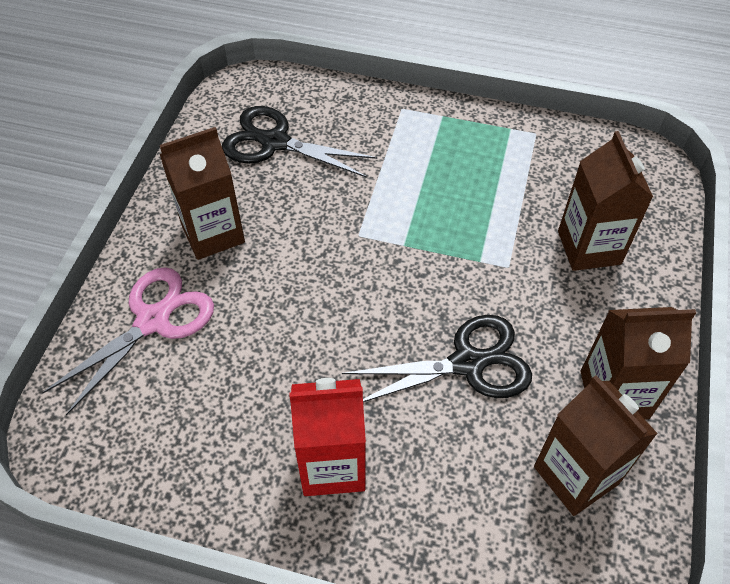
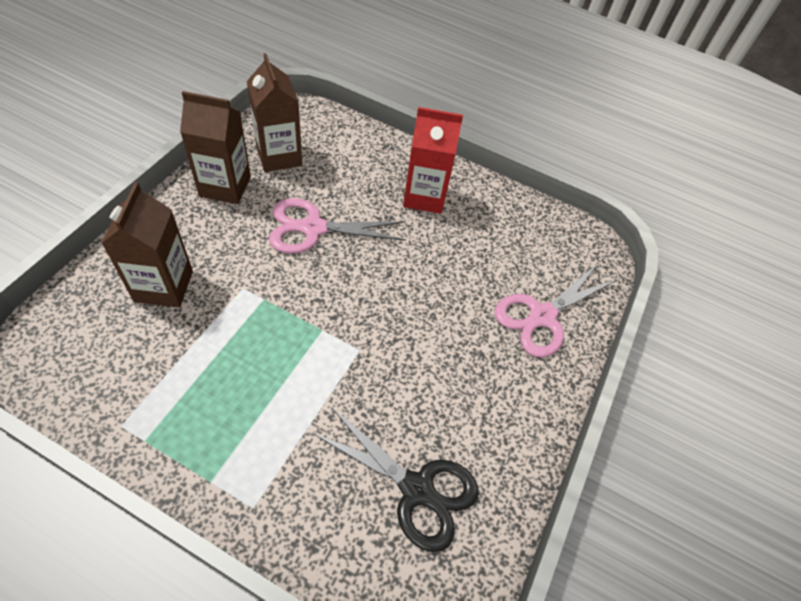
camera: 175 degrees left, 0 degrees up
brown carton [160,127,245,260] -> none
black scissors [342,315,532,402] -> pink scissors [269,198,406,254]

